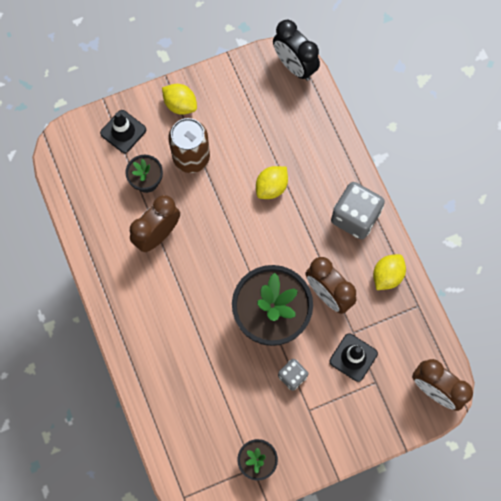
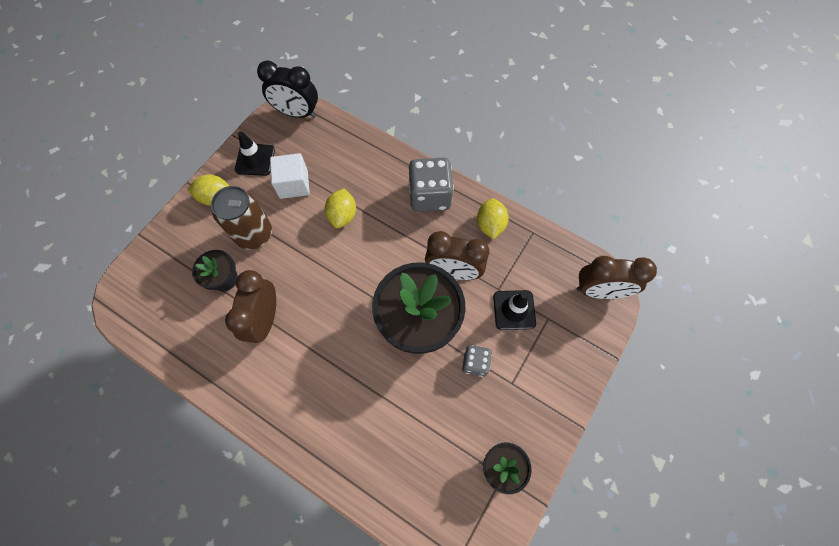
camera: 35 degrees left, 5 degrees down
black traffic cone [100,110,146,153] -> black traffic cone moved to [235,131,275,176]
none -> white cube [270,153,310,199]

